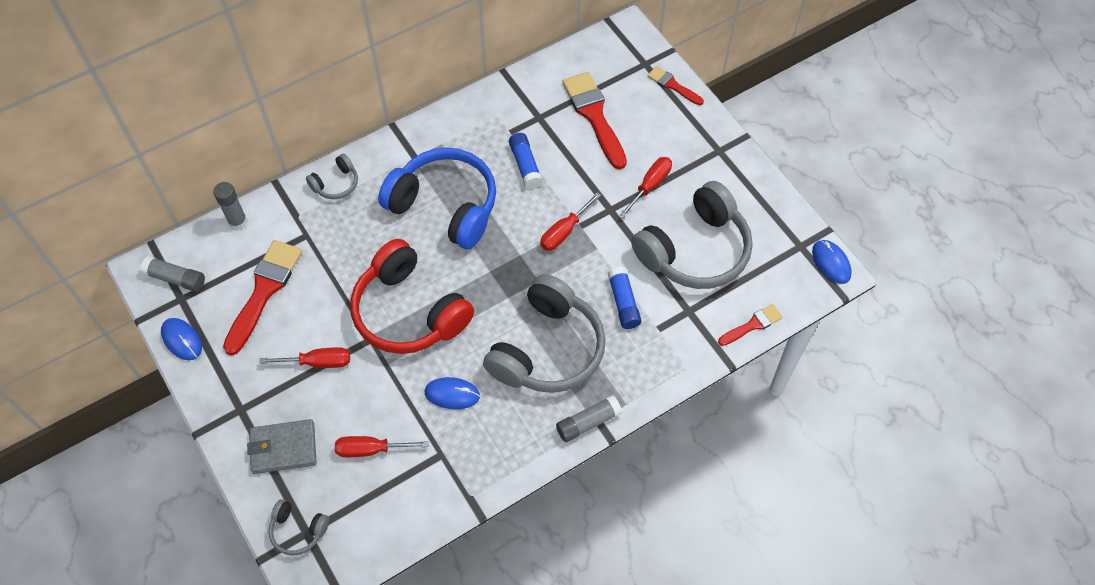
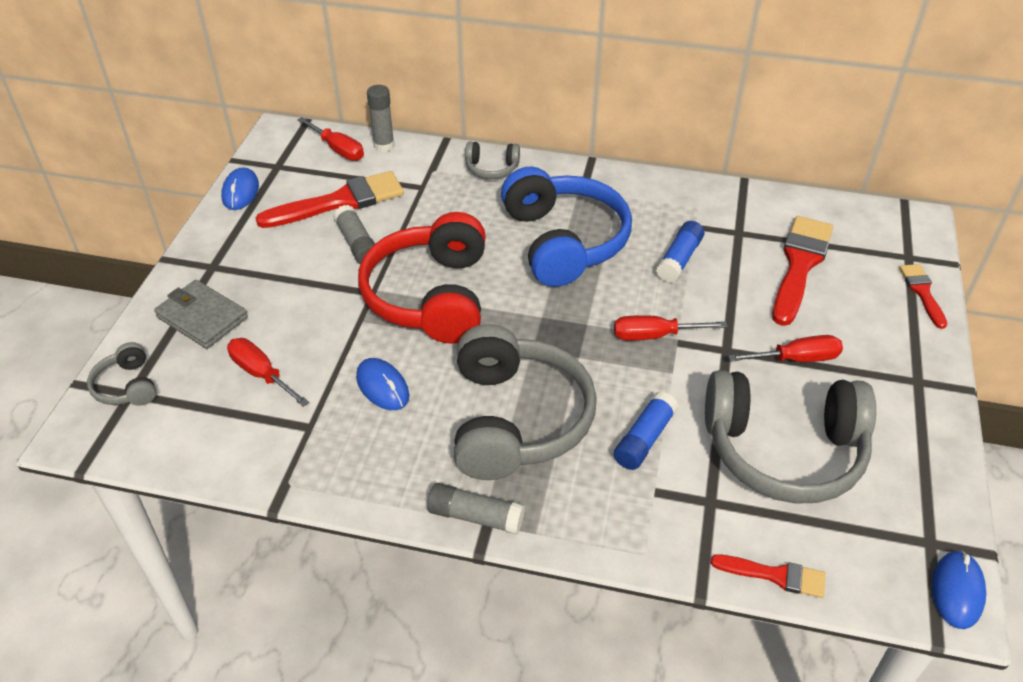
camera: 45 degrees right, 15 degrees down
grey glue stick [140,256,205,292] -> grey glue stick moved to [333,205,375,264]
red screwdriver [259,347,350,368] -> red screwdriver moved to [298,117,364,161]
grey headphones [483,274,606,393] -> grey headphones turned 75 degrees counterclockwise [454,324,597,480]

